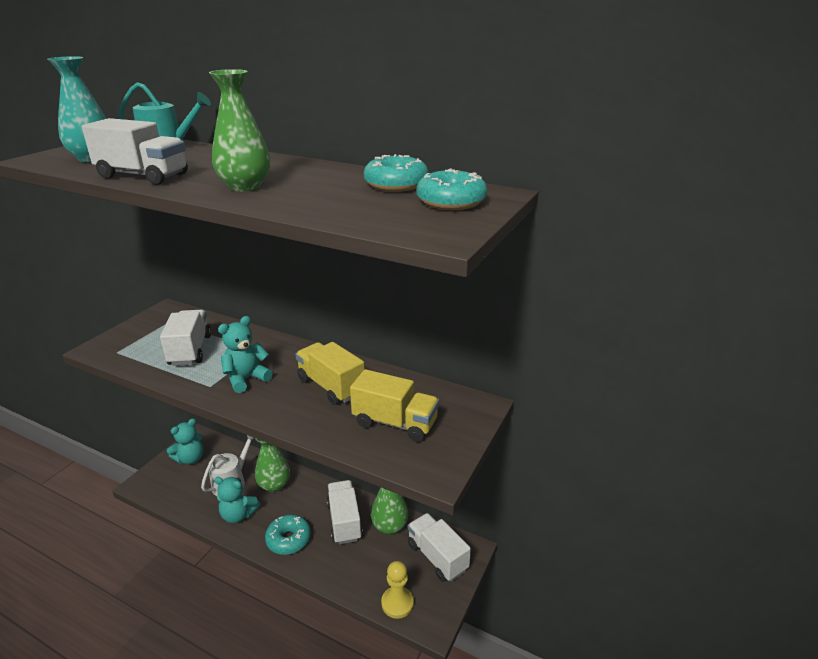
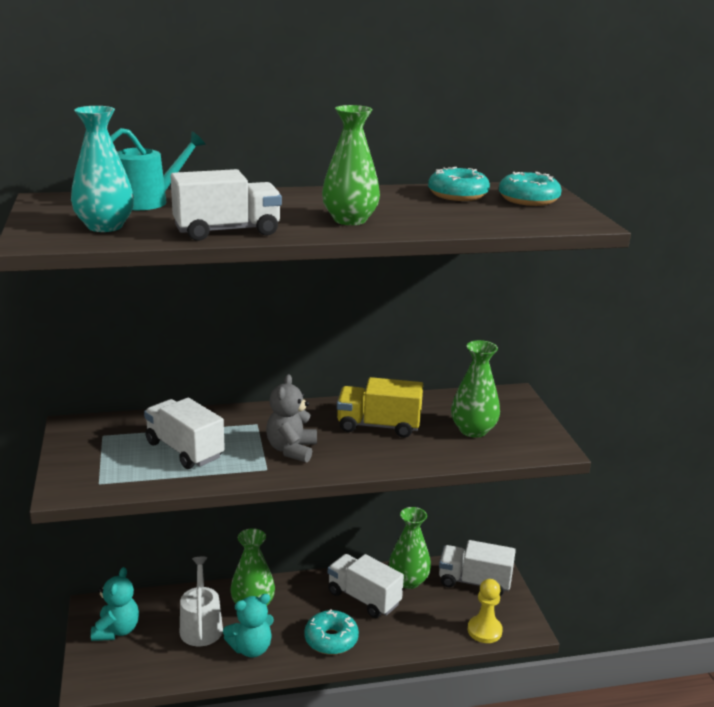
camera: 40 degrees left, 5 degrees down
turquoise teddy bear [218,316,273,393] -> grey teddy bear [266,374,317,463]
yellow truck [350,369,439,442] -> green vase [451,340,500,438]

